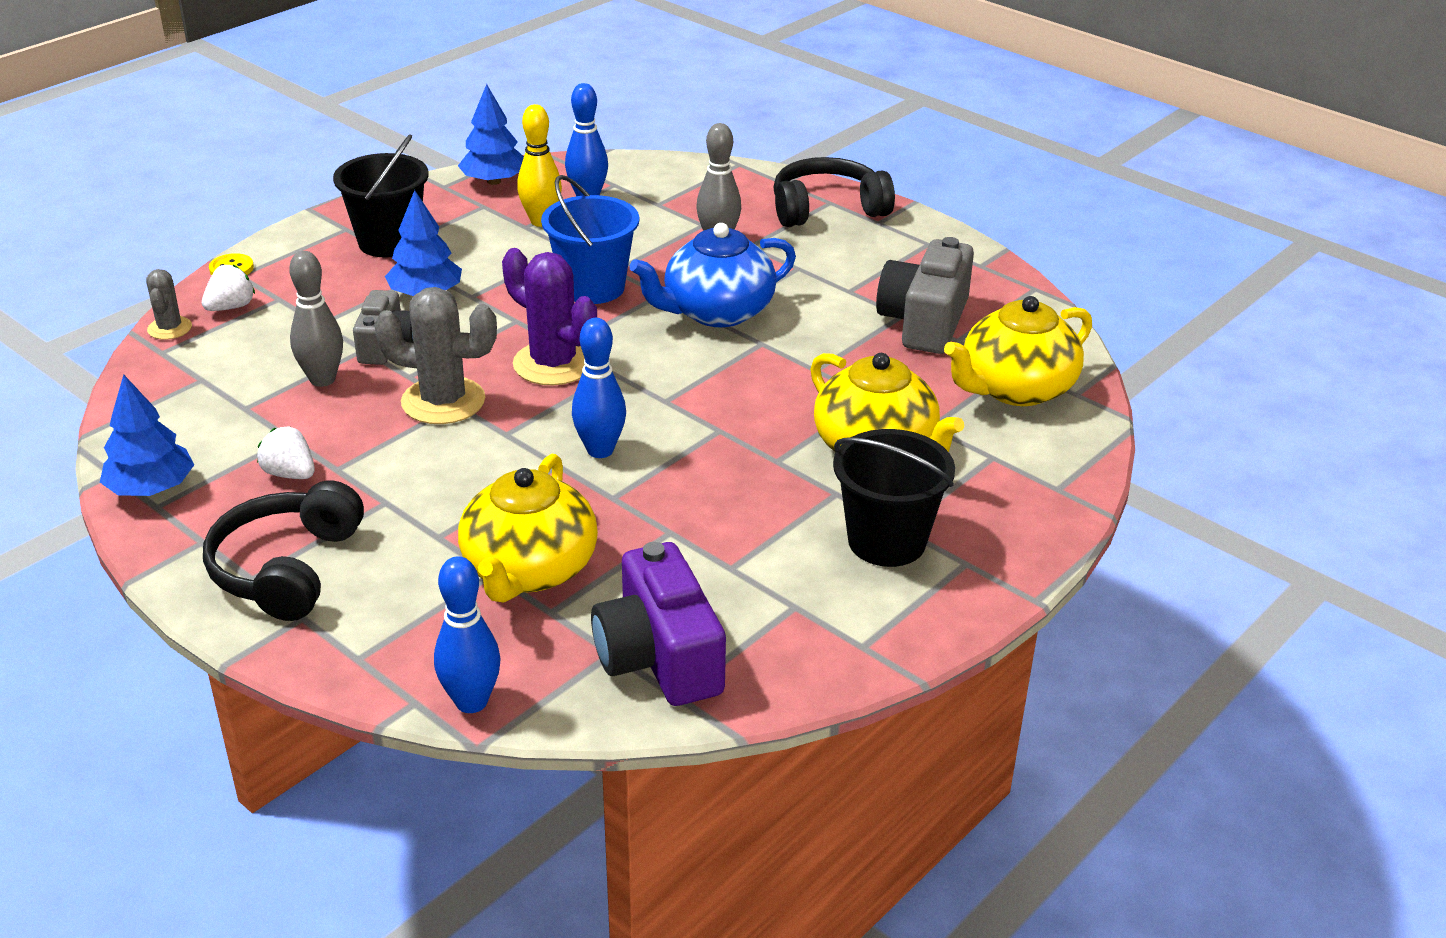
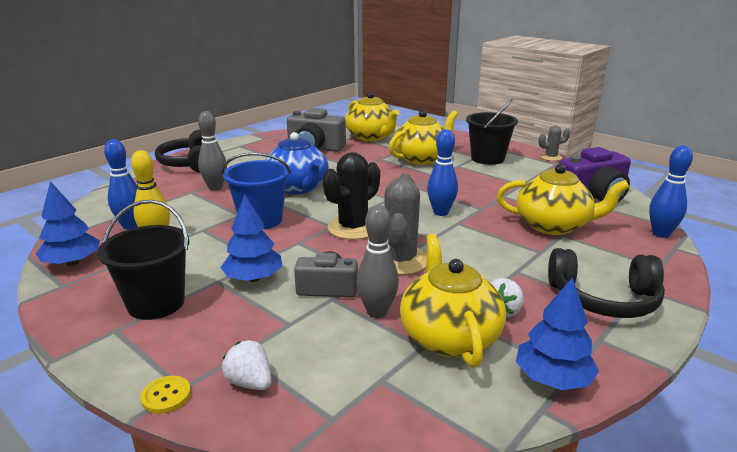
camera: 90 degrees left, 10 degrees down
grey cactus [146,269,192,340] -> grey cactus moved to [539,126,570,161]
purple cactus [502,248,597,386] -> black cactus [322,152,380,240]
none -> yellow teapot [400,234,506,368]

